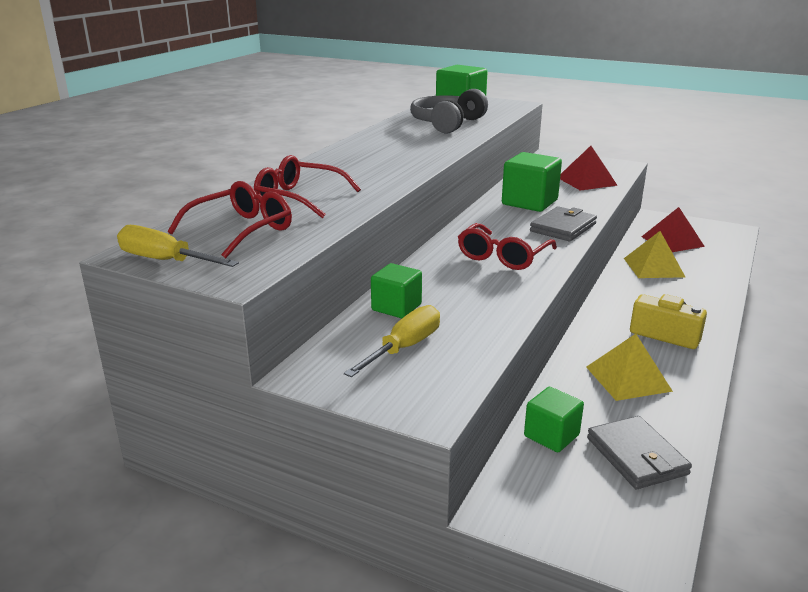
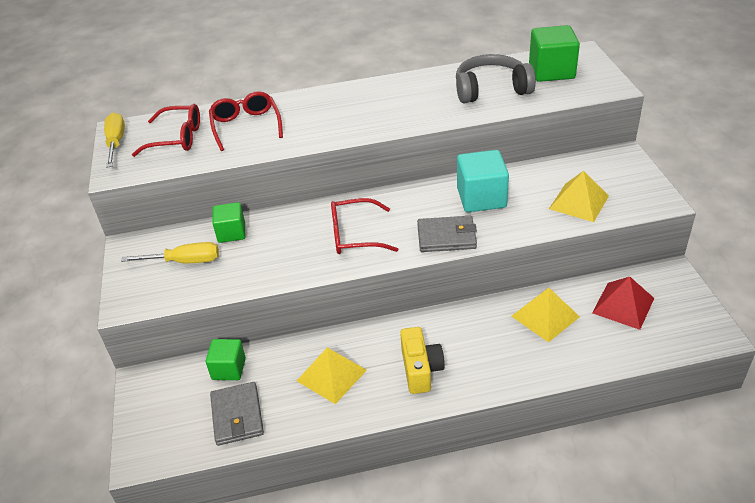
camera: 55 degrees right, 15 degrees up
green cube [502,152,562,212] -> turquoise cube [457,150,509,212]
red pyramid [560,146,617,191] -> yellow pyramid [549,171,609,222]
grey wallet [587,416,692,489] -> grey wallet turned 45 degrees counterclockwise [210,382,264,446]

